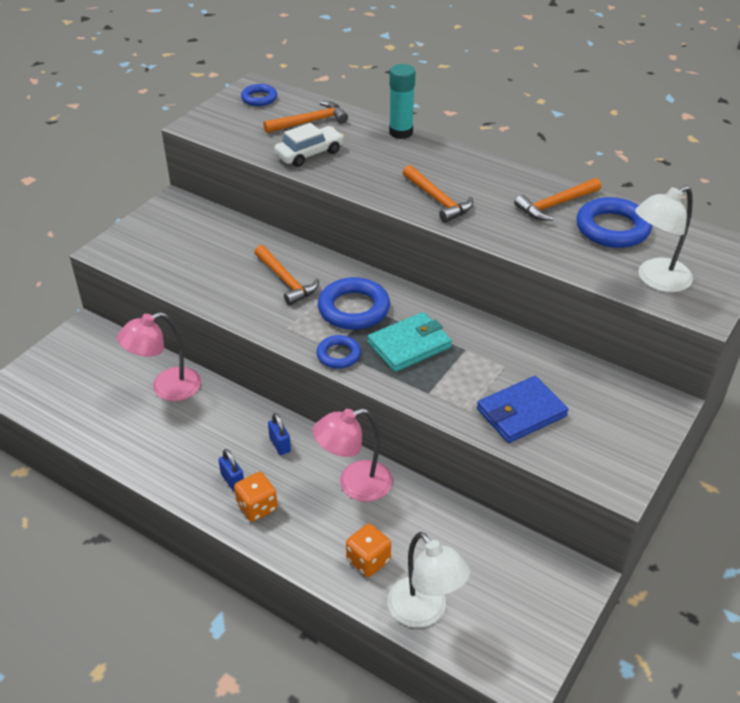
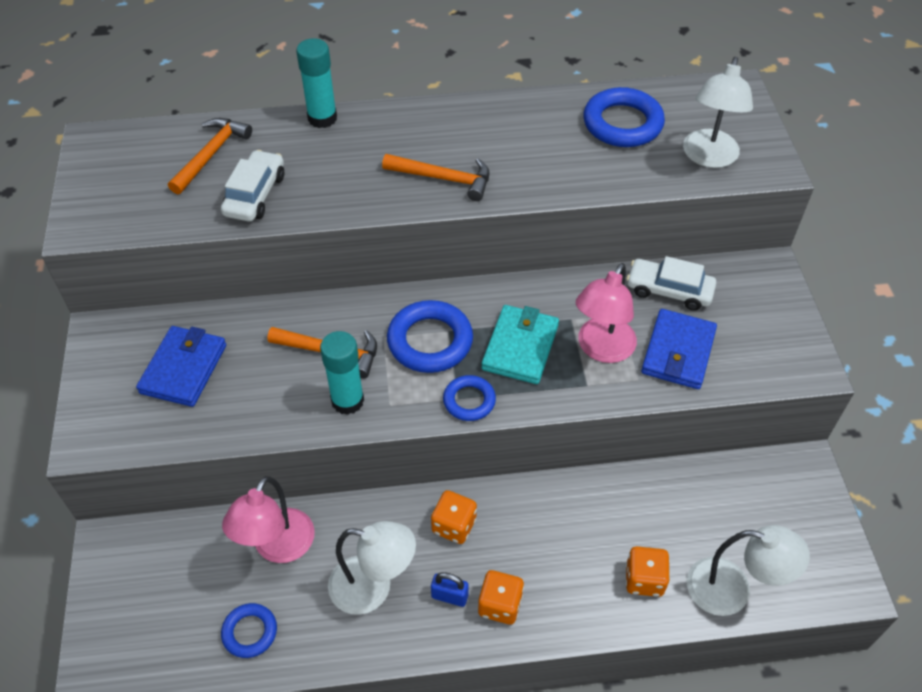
camera: 40 degrees left, 10 degrees up
blue ring [241,84,277,106] -> blue ring moved to [221,603,277,658]
blue padlock [268,413,291,455] -> orange dice [431,490,477,544]
pink lamp [313,408,393,502] -> pink lamp moved to [576,263,637,363]
orange hammer [514,178,601,221] -> none
none -> blue wallet [136,326,226,407]
none -> turquoise glue stick [320,331,364,415]
none -> white lamp [328,521,416,615]
none -> white car [627,256,716,311]

